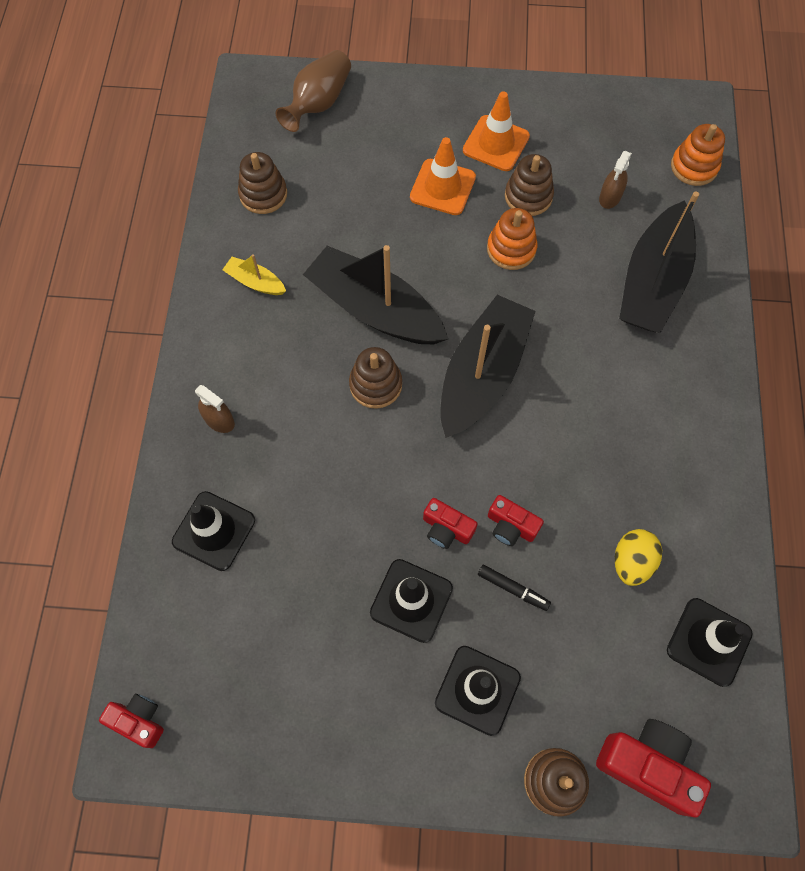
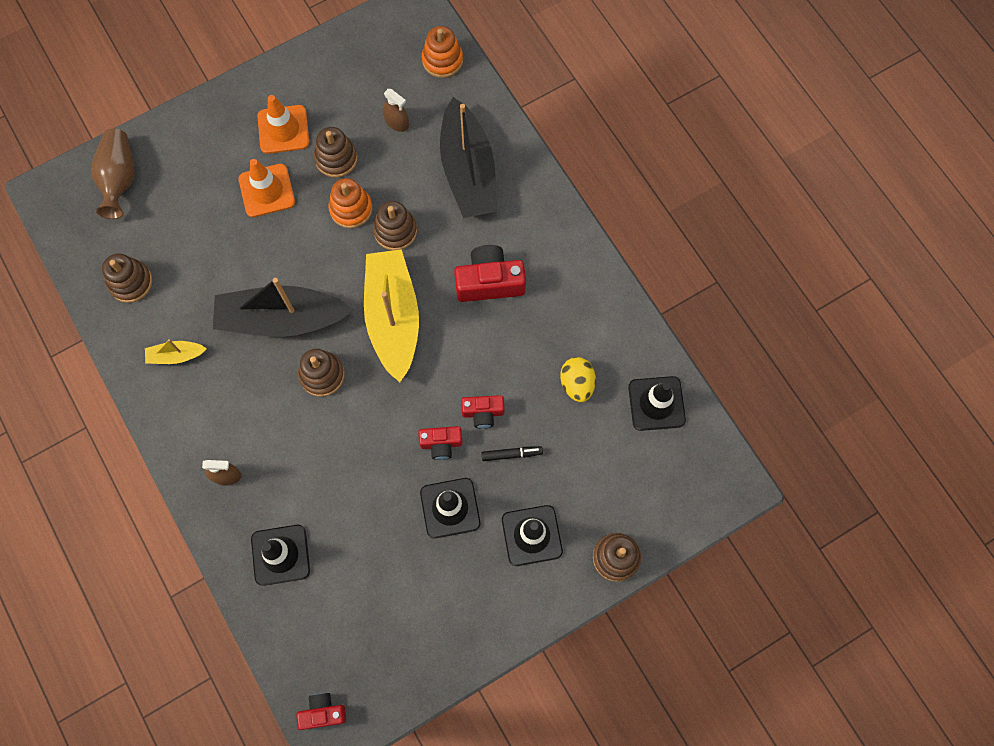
camera: 35 degrees left, 5 degrees up
black boat [440,295,536,438] -> yellow boat [364,249,419,382]
red camera [596,719,711,818] -> red camera moved to [454,245,526,302]
brown spray bottle [599,151,632,209] -> brown spray bottle turned 45 degrees counterclockwise [383,89,409,132]
none -> brown stacking toy [373,201,417,250]

